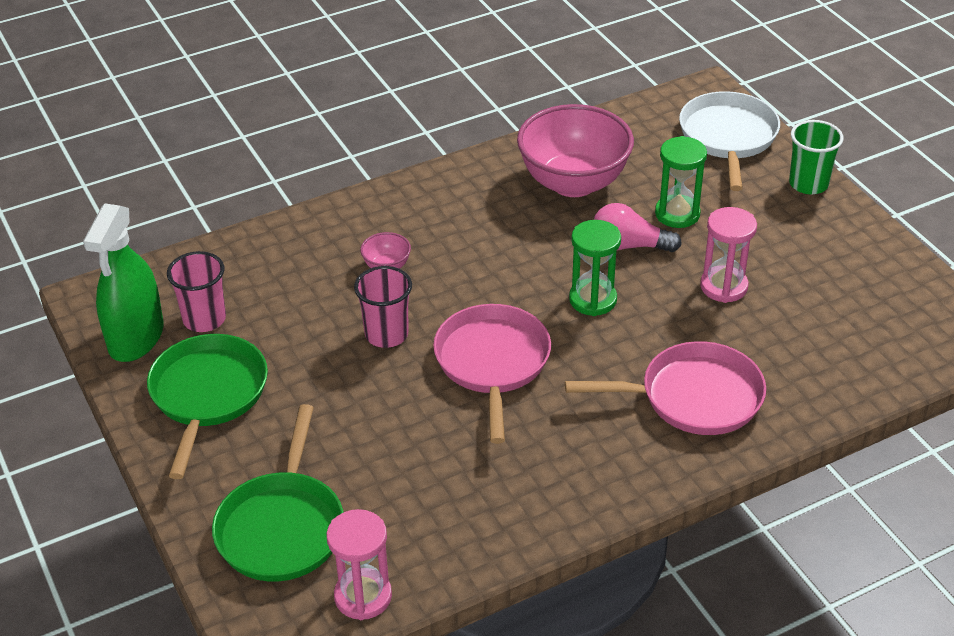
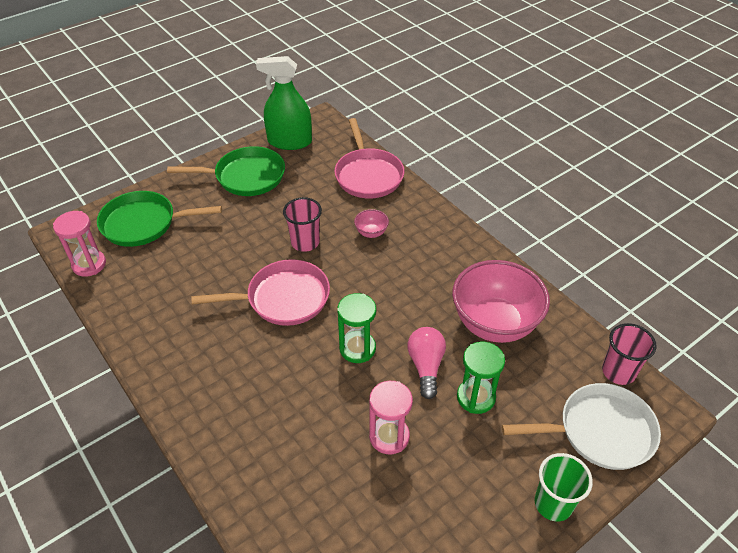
camera: 80 degrees right, 5 degrees up
pink cup [167,251,226,332] -> pink cup moved to [602,323,657,385]
pink pan [565,341,766,435] -> pink pan moved to [334,118,404,199]

